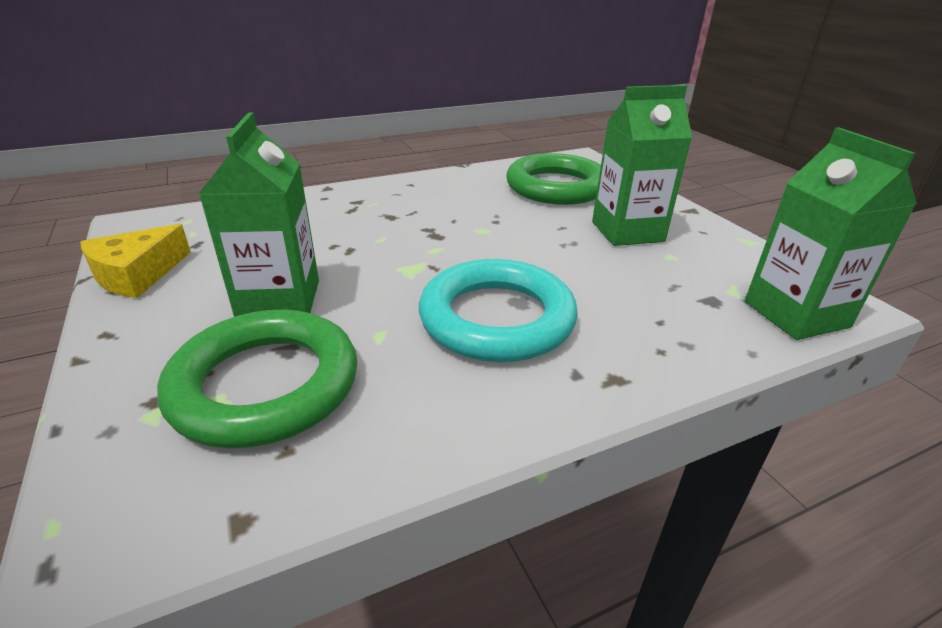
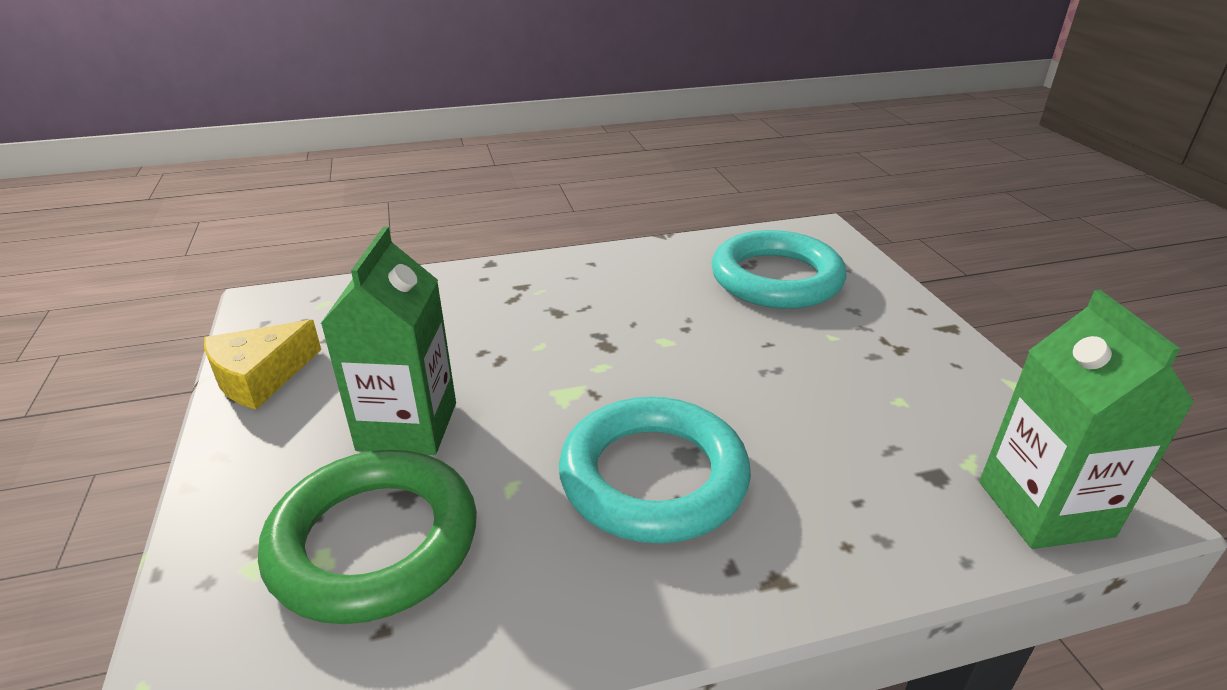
camera: 10 degrees right, 0 degrees up
green ring [506,153,601,205] -> turquoise ring [711,230,847,309]
green carton [592,85,692,246] -> none

